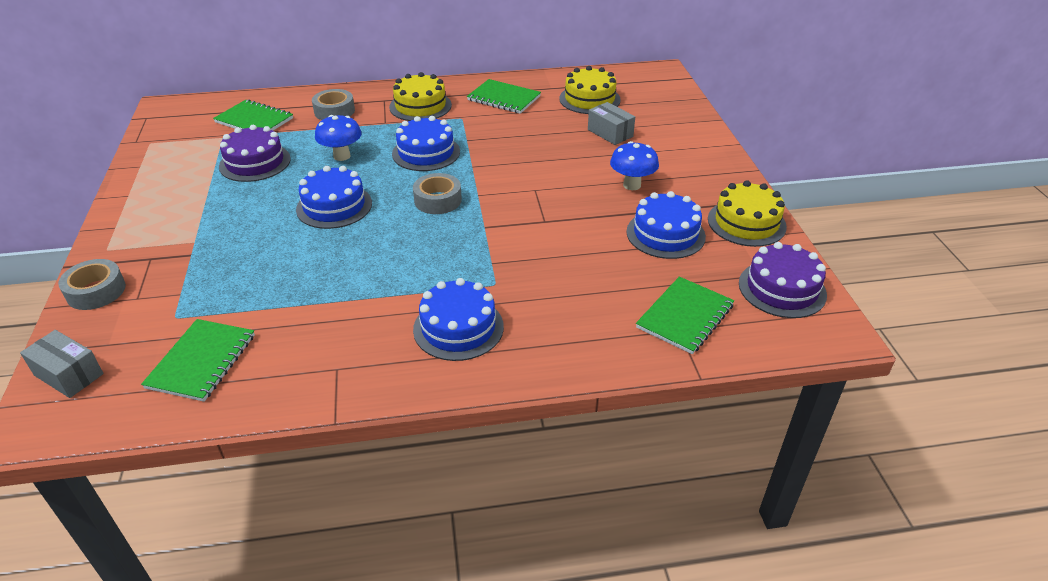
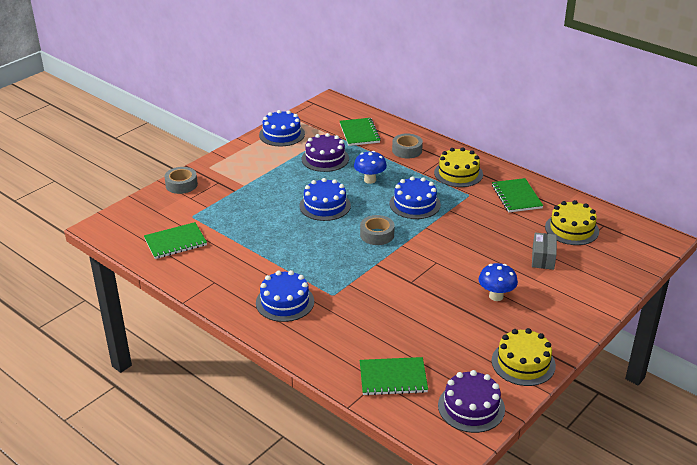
camera: 50 degrees right, 5 degrees down
grey box [20,330,104,398] -> none
blue cake [626,191,706,259] -> blue cake moved to [259,110,305,146]

